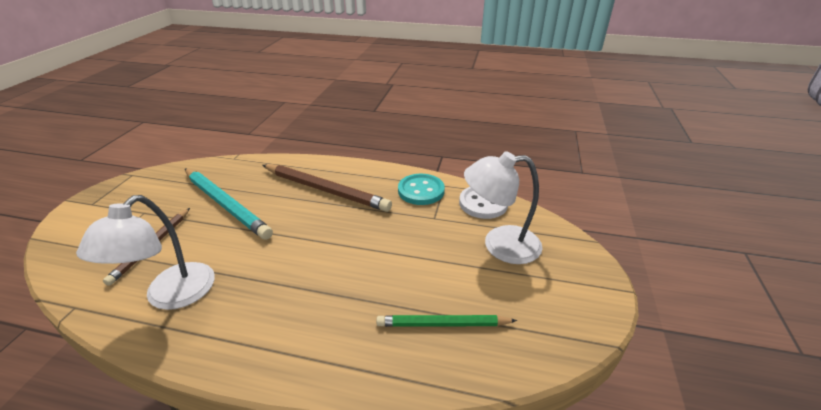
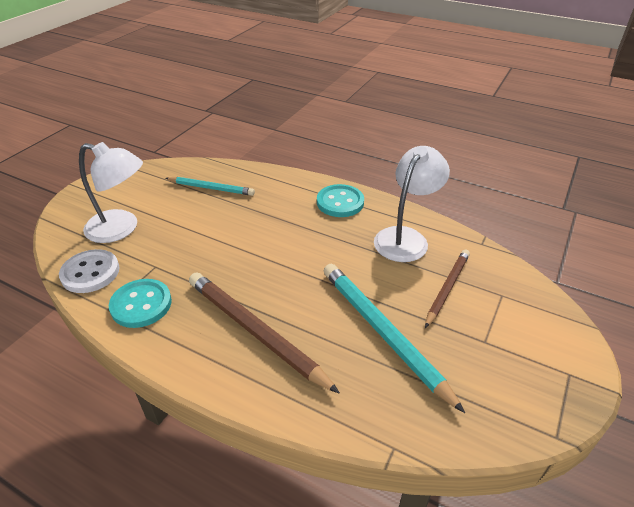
camera: 165 degrees left, 5 degrees up
green pencil [376,315,517,327] -> turquoise pencil [165,177,255,196]
none -> turquoise button [317,184,364,217]

